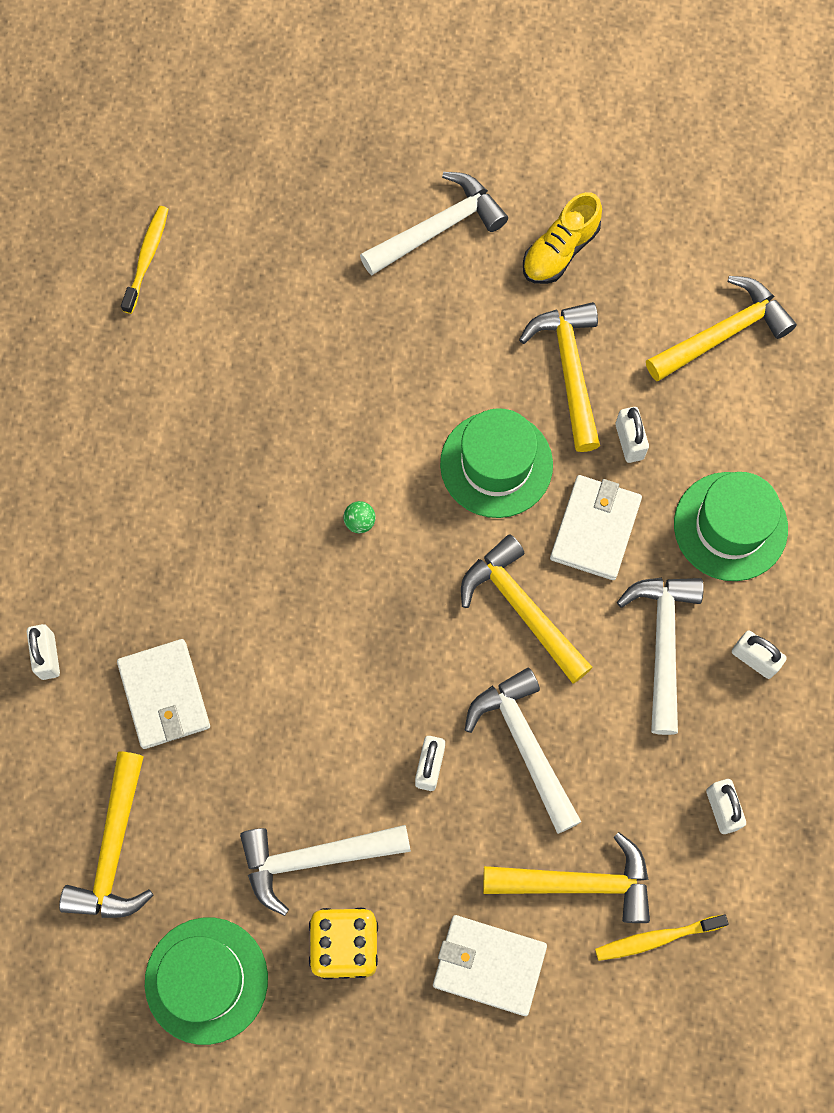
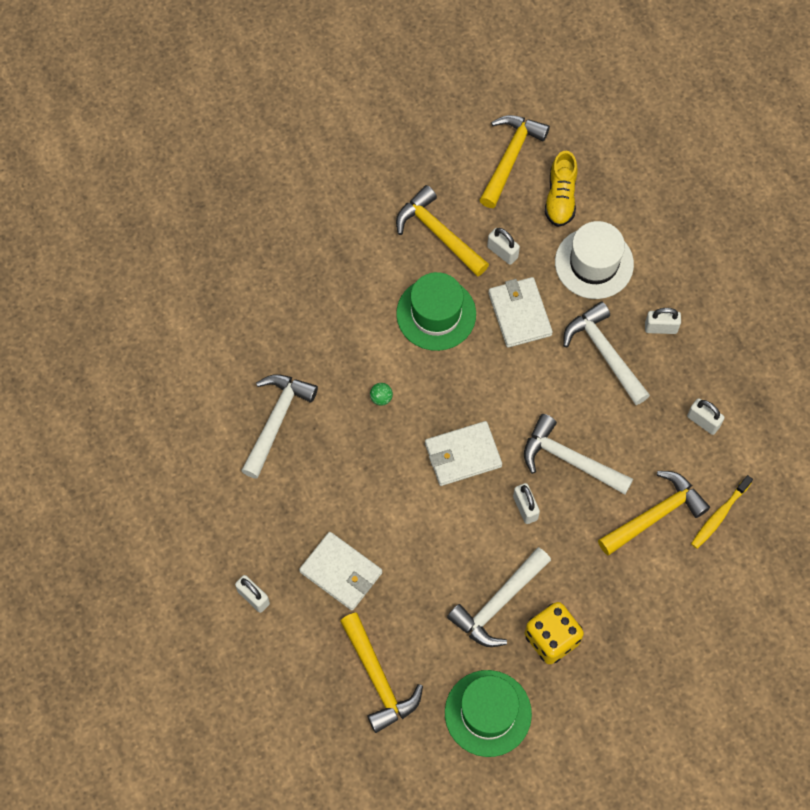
camera: 35 degrees left, 5 degrees down
yellow toothbrush [121,206,168,314] -> none
white hammer [360,172,508,275] -> white hammer moved to [241,374,318,479]
white wallet [433,915,547,1016] -> white wallet moved to [425,421,502,486]
yellow hammer [461,534,593,684] -> none
yellow shoe [523,192,602,284] -> yellow shoe moved to [544,151,578,227]
green hat [674,472,788,581] -> white hat [555,221,634,299]

